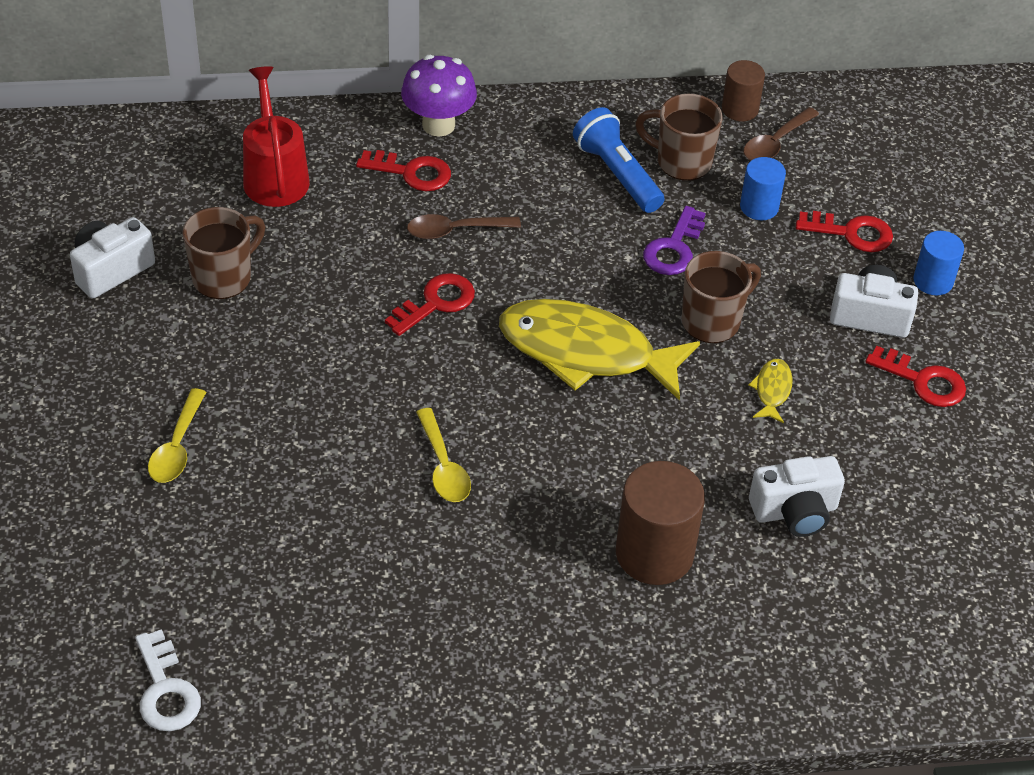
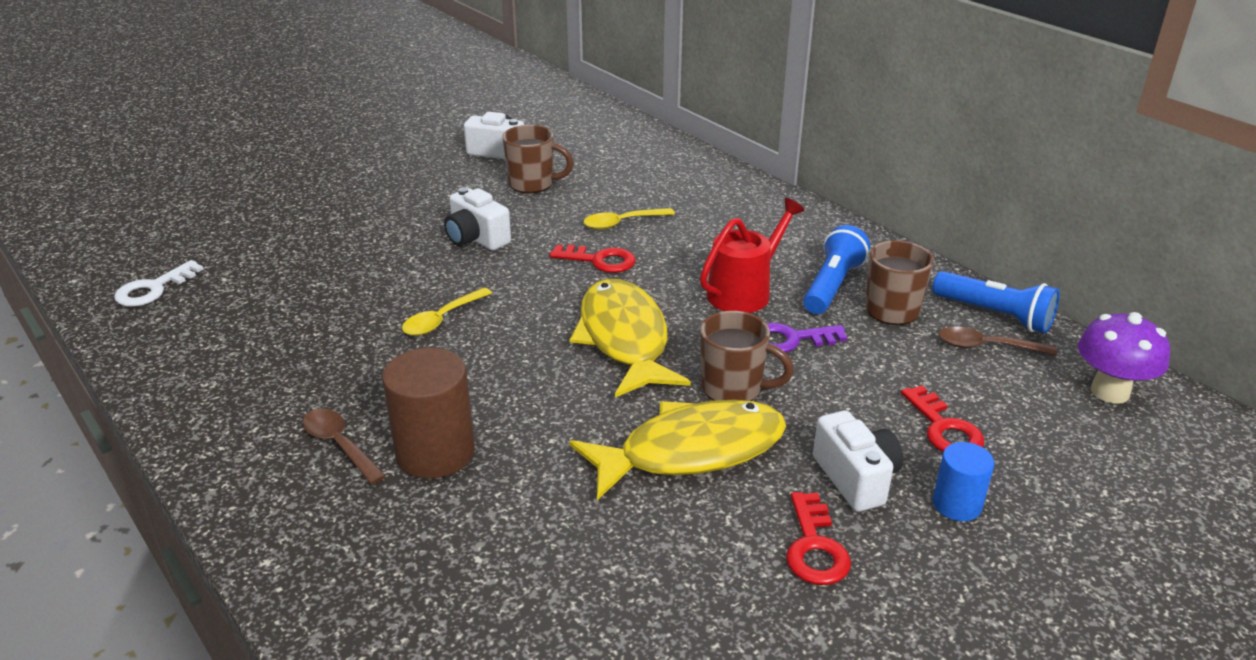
camera: 60 degrees right, 15 degrees down
yellow spoon [148,388,206,483] -> yellow spoon moved to [583,208,675,230]
red watering can [243,66,310,207] -> red watering can moved to [700,198,805,313]
red key [356,150,451,191] -> none
purple mushroom [401,55,477,137] -> purple mushroom moved to [1078,312,1170,403]
brown spoon [407,214,521,239] -> brown spoon moved to [303,408,386,485]
brown cylinder [722,60,765,121] -> blue flashlight [932,271,1060,333]
blue cylinder [740,157,786,220] -> none
yellow fish [748,359,793,424] -> yellow fish [569,399,786,500], size x2.50
white camera [749,456,845,537] -> white camera moved to [444,187,511,250]

